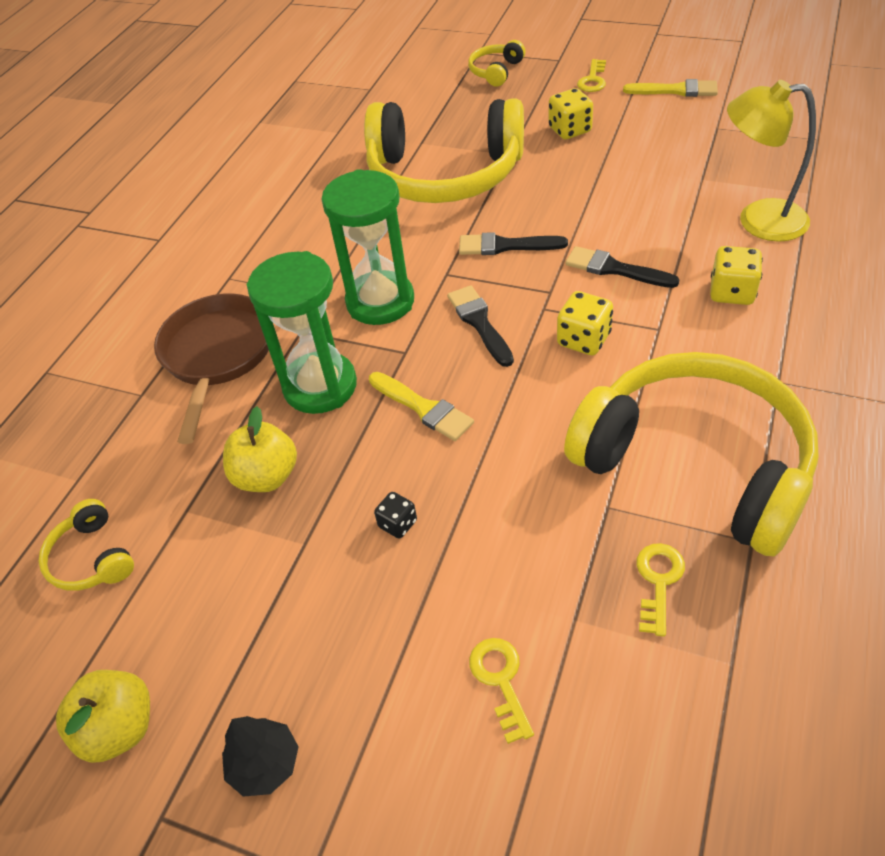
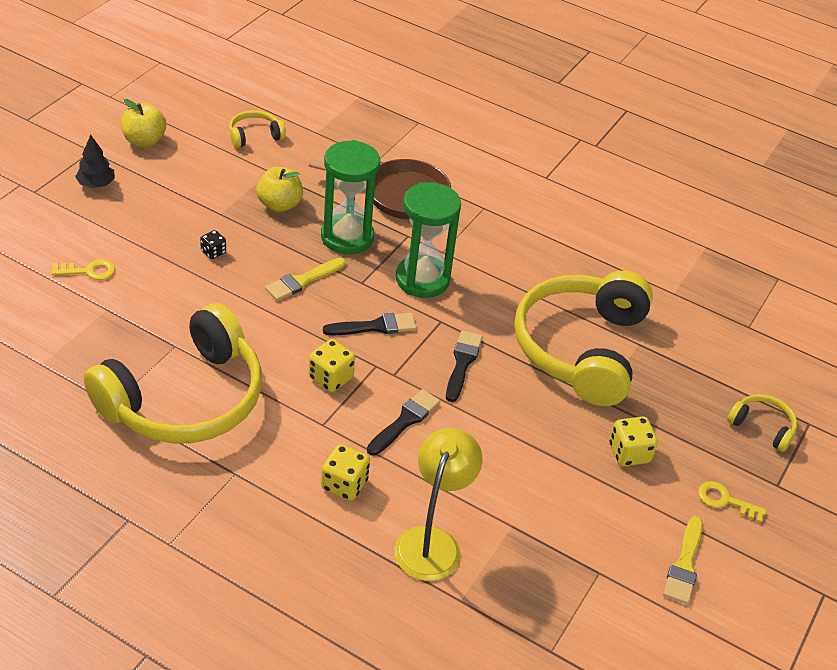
camera: 90 degrees right, 5 degrees down
yellow key [636,543,685,637] -> none

